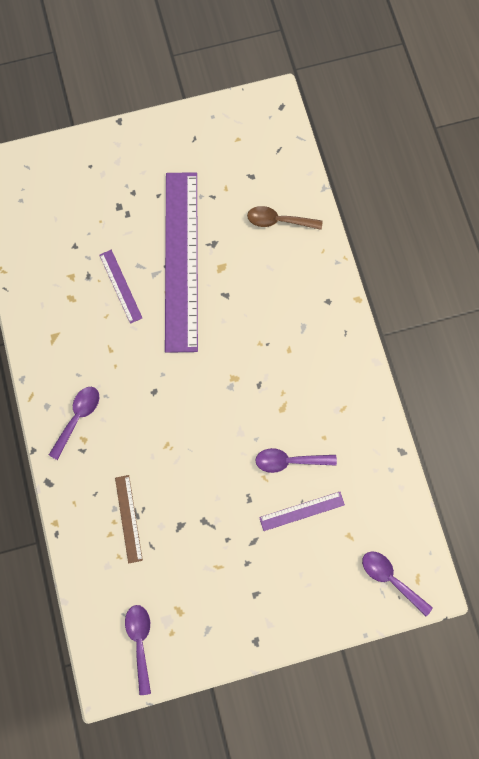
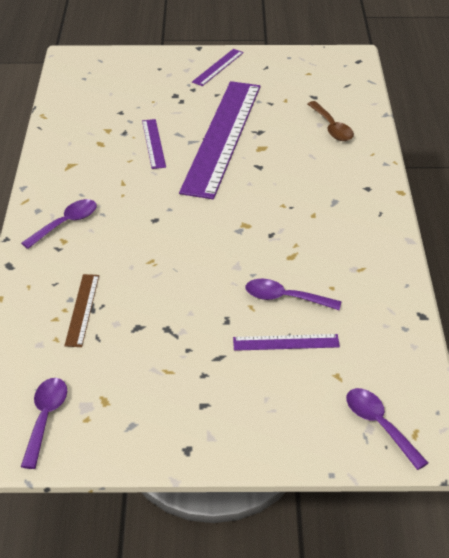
camera: 15 degrees right, 35 degrees down
brown spoon [247,206,323,230] -> brown spoon turned 135 degrees counterclockwise [308,101,354,141]
none -> purple ruler [192,49,244,86]

